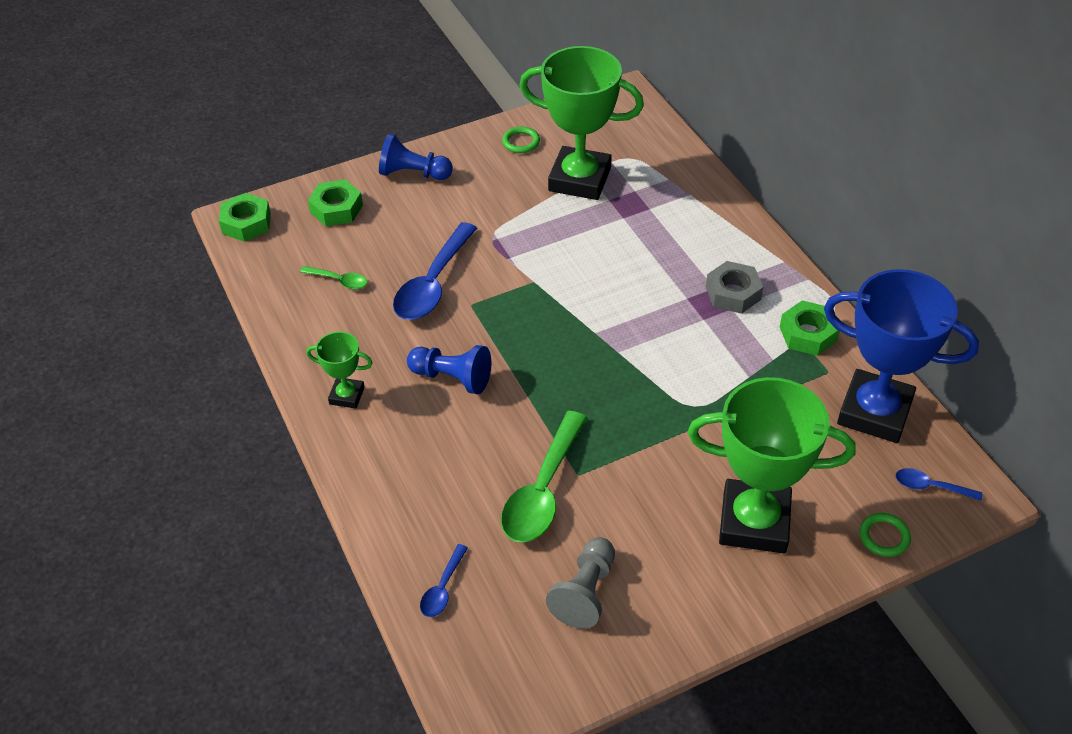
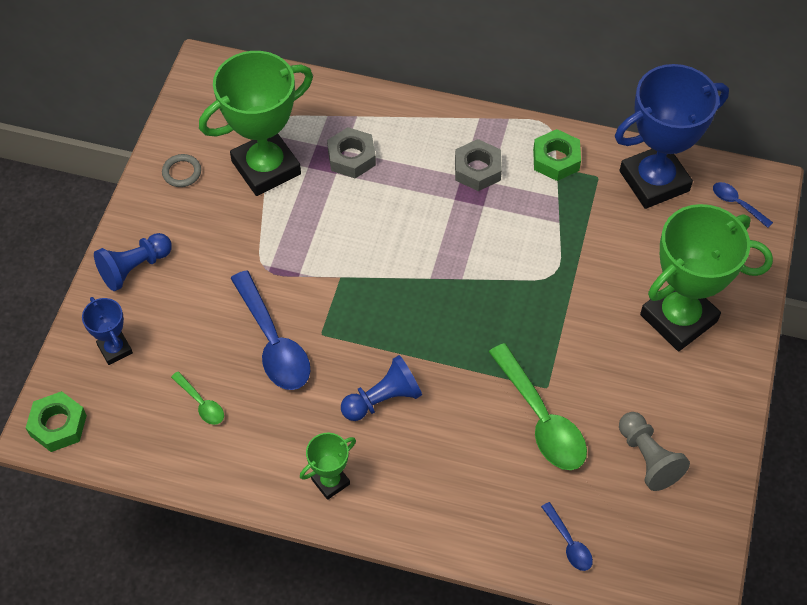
camera: 50 degrees left, 10 degrees up
green spoon [300,266,367,289] -> green spoon turned 75 degrees clockwise [171,371,224,425]
green nut [308,179,363,226] -> blue trophy [82,297,133,365]
green ring [502,127,540,153] -> grey ring [162,154,201,187]
blue spoon [896,468,982,501] -> blue spoon turned 75 degrees clockwise [713,182,773,228]
none -> grey nut [327,127,376,179]

